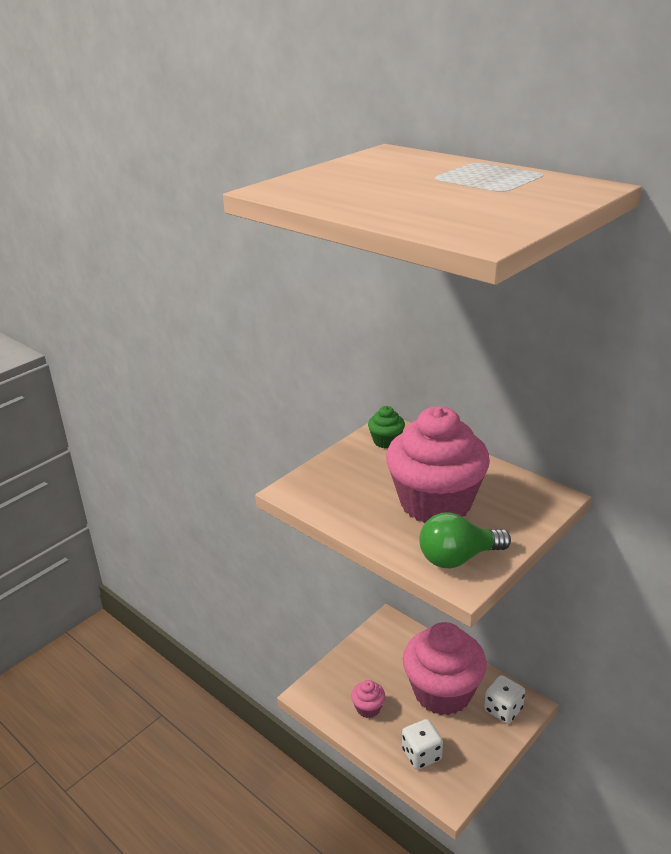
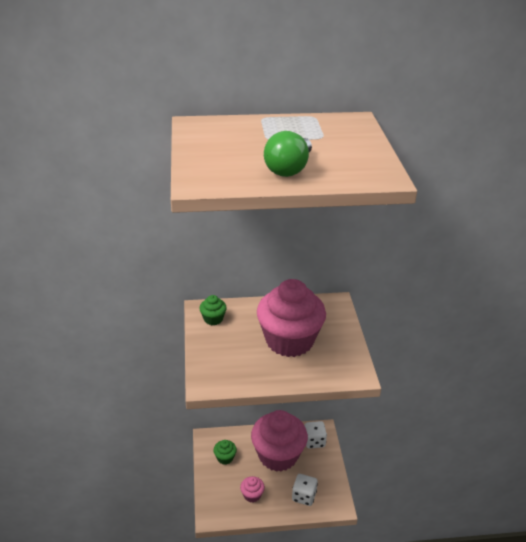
camera: 50 degrees left, 5 degrees up
green light bulb [419,512,511,568] -> green light bulb moved to [264,131,312,177]
none -> green cupcake [214,440,237,464]

